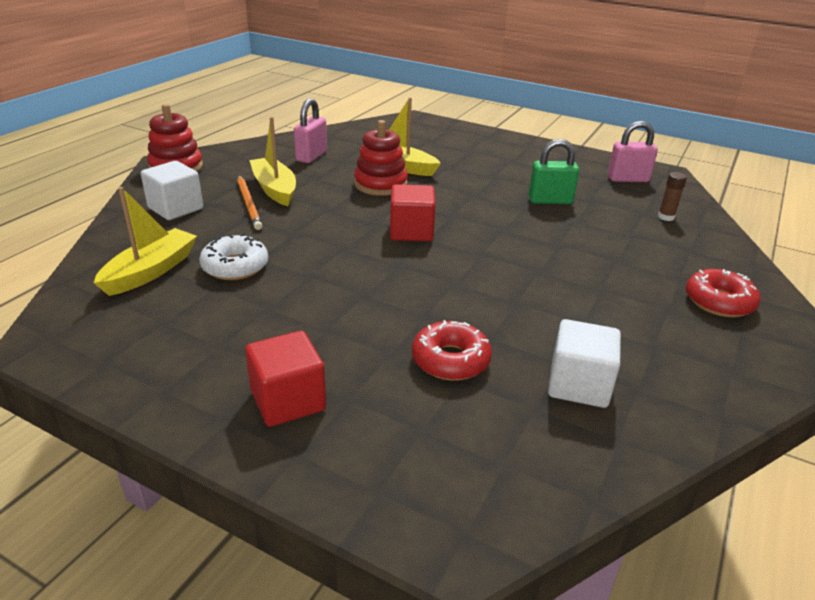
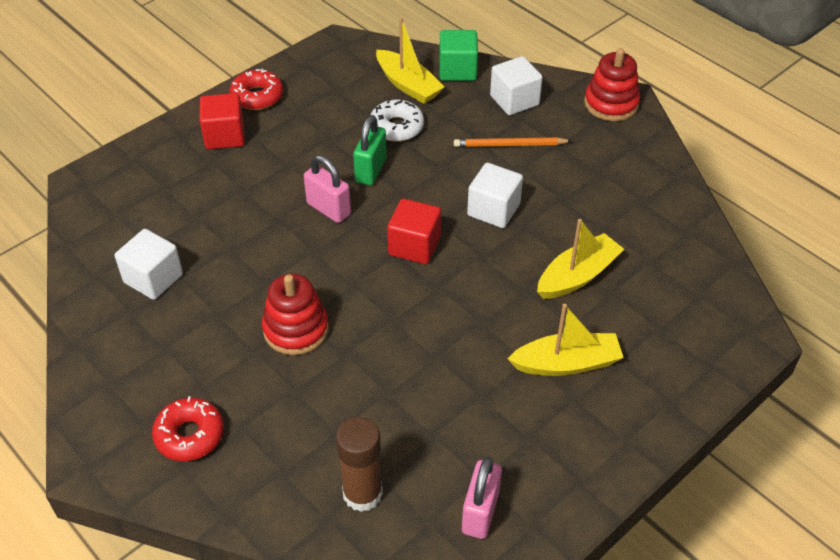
camera: 110 degrees right, 15 degrees up
yellow boat [249,117,296,206] -> yellow boat moved to [507,304,624,376]
pink padlock [294,98,327,163] -> pink padlock moved to [304,155,351,223]
red stacking toy [354,120,408,196] -> red stacking toy moved to [262,274,329,355]
red donut [412,320,492,381] -> red donut moved to [229,69,283,110]
green padlock [529,139,579,204] -> green padlock moved to [353,115,387,185]
brown glue stick [658,172,687,221] -> brown glue stick [336,417,383,512], size x1.88
none -> green cube [439,30,478,81]
none -> white cube [467,163,523,228]

